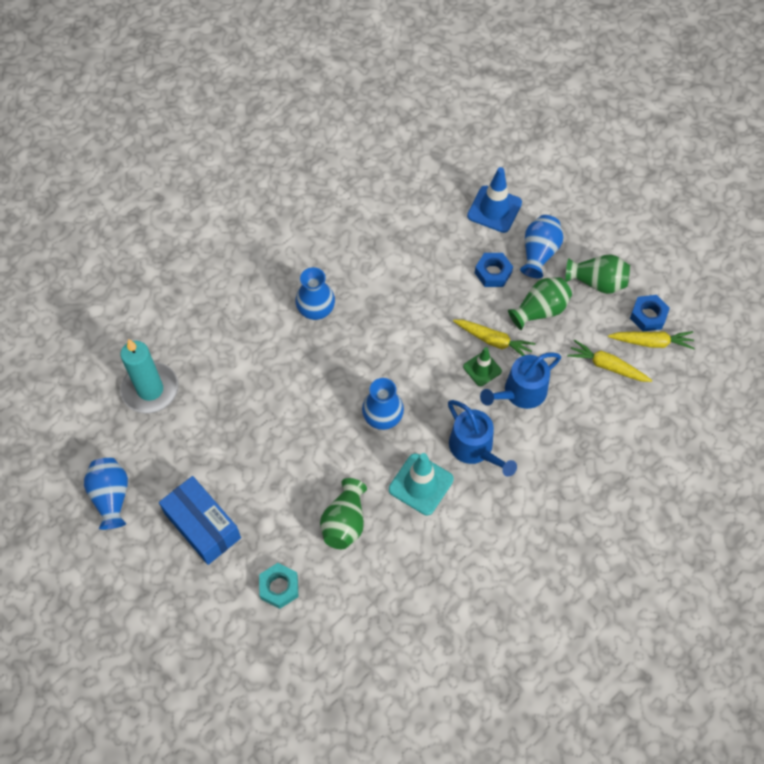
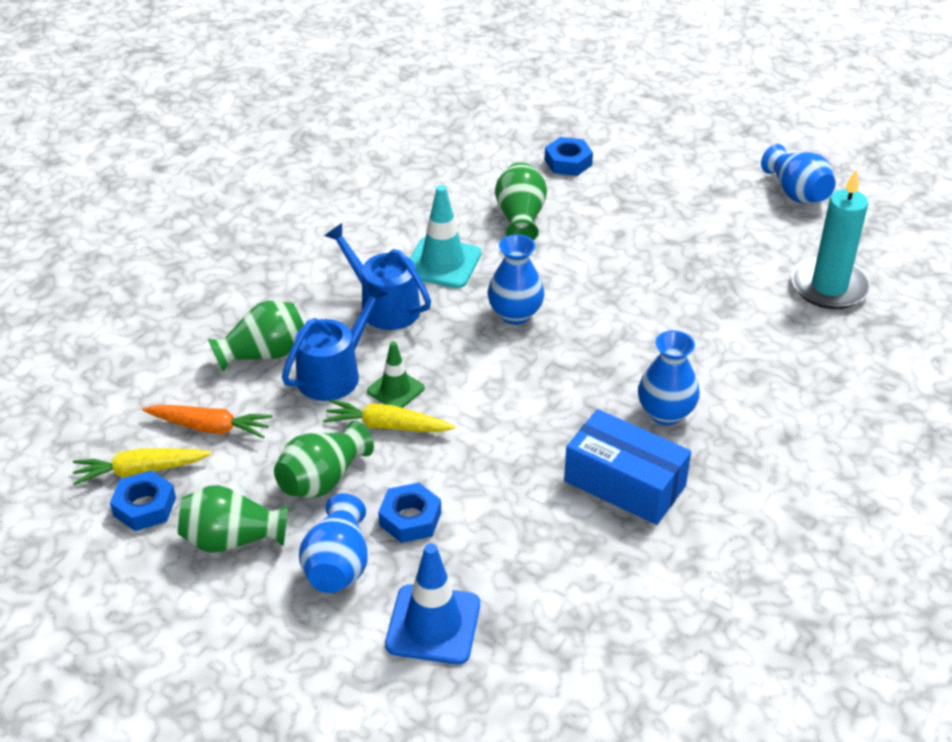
camera: 165 degrees right, 20 degrees down
blue box [159,476,241,565] -> blue box moved to [564,409,691,525]
turquoise nut [259,563,298,609] -> blue nut [545,137,593,176]
yellow carrot [567,340,652,382] -> orange carrot [142,405,273,439]
none -> green vase [208,301,304,372]

